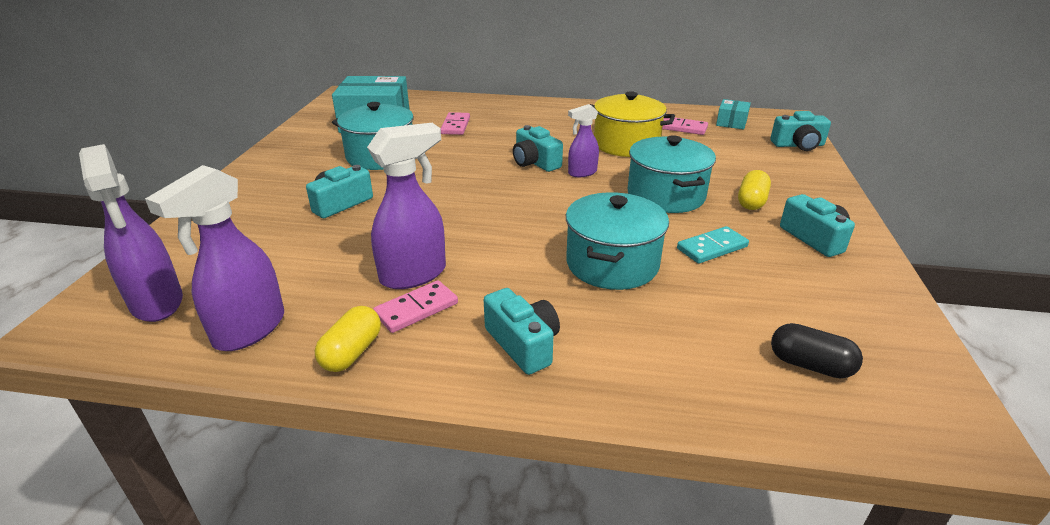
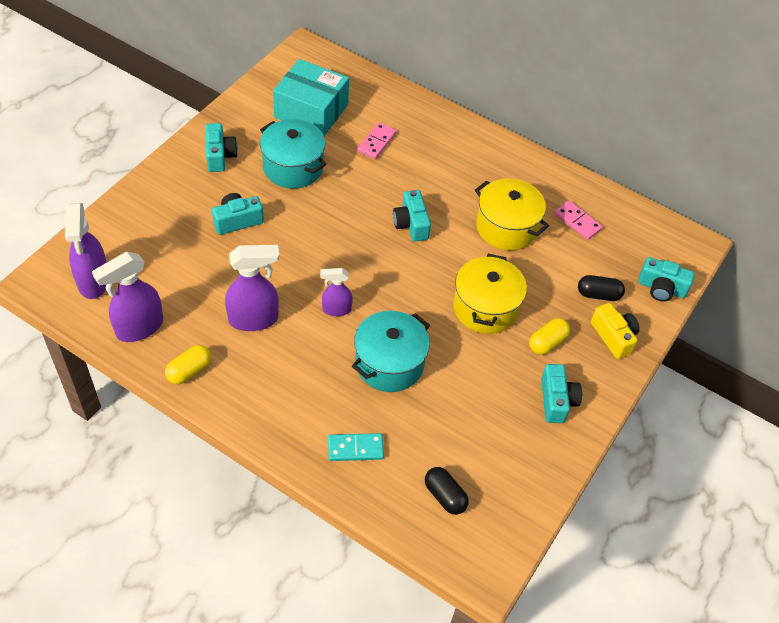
camera: 20 degrees right, 20 degrees up
pink domino [373,280,458,333] -> none
turquoise camera [484,288,560,375] -> turquoise camera moved to [205,123,238,172]
purple spray bottle [568,104,599,177] -> purple spray bottle moved to [321,268,353,316]
turquoise pot [627,135,716,213] -> yellow pot [453,254,527,334]
turquoise domino [677,226,749,264] -> turquoise domino moved to [328,433,384,461]
turquoise box [716,99,751,130] -> none
none -> black capsule [578,275,625,301]
none -> yellow camera [591,303,639,359]

